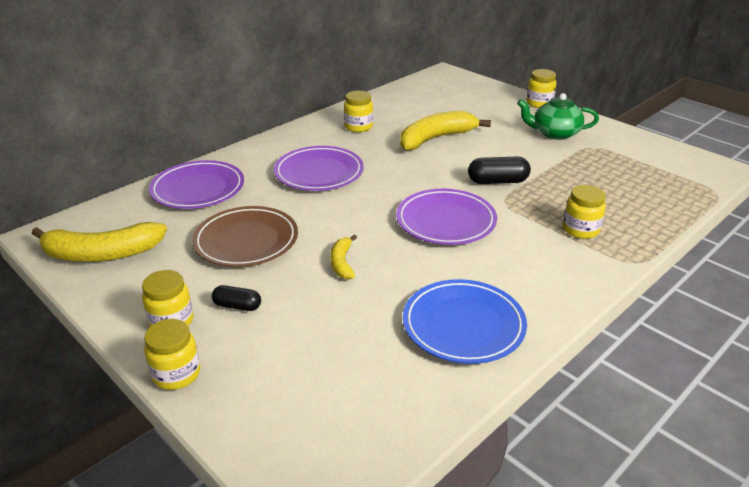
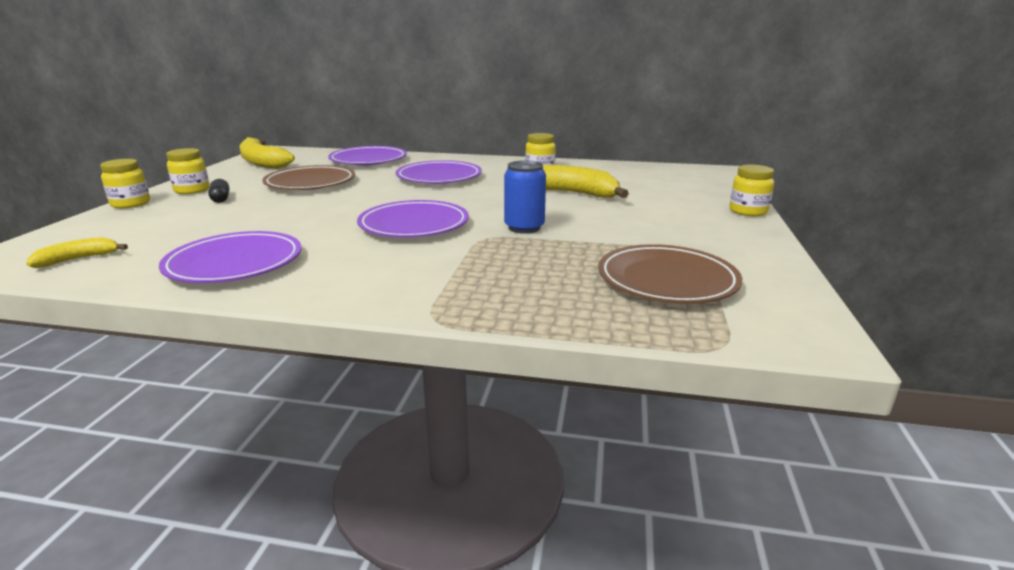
camera: 55 degrees right, 10 degrees down
yellow banana [330,234,357,280] -> yellow banana moved to [26,237,128,268]
blue plate [403,279,527,364] -> purple plate [159,231,301,283]
black capsule [468,157,531,184] -> blue can [504,161,546,234]
green teapot [517,93,599,140] -> none
yellow jar [563,185,606,239] -> none
none -> brown plate [598,244,742,304]

